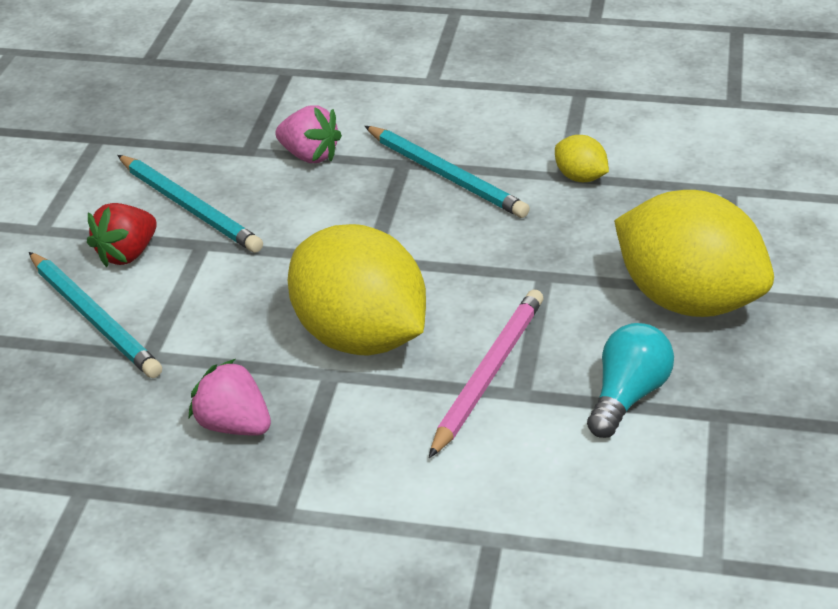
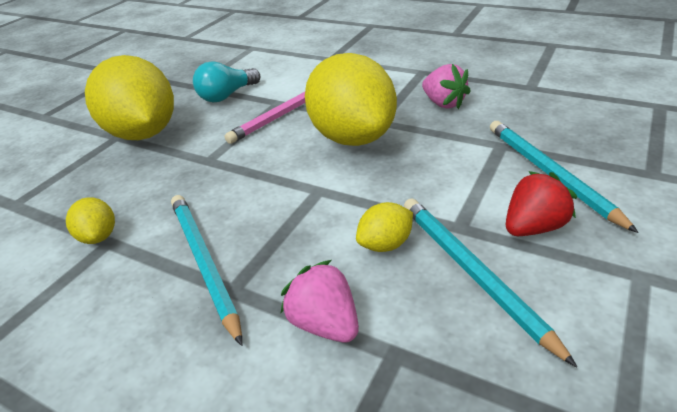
camera: 160 degrees left, 0 degrees up
none -> yellow lemon [356,202,413,252]

